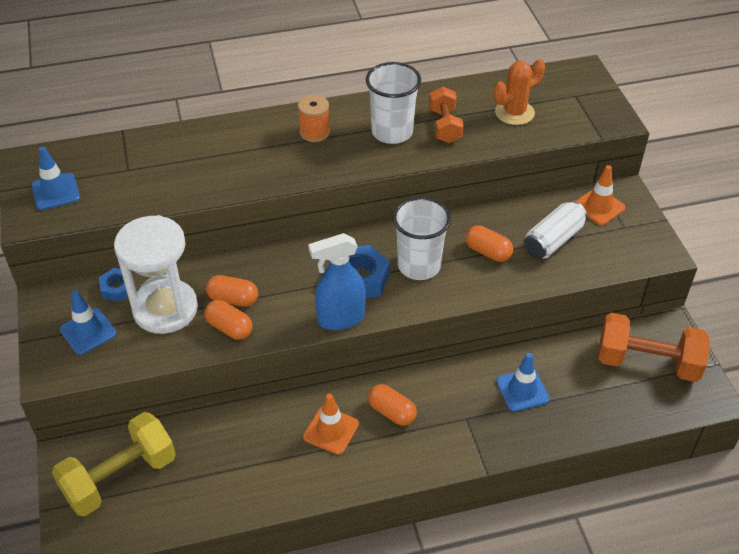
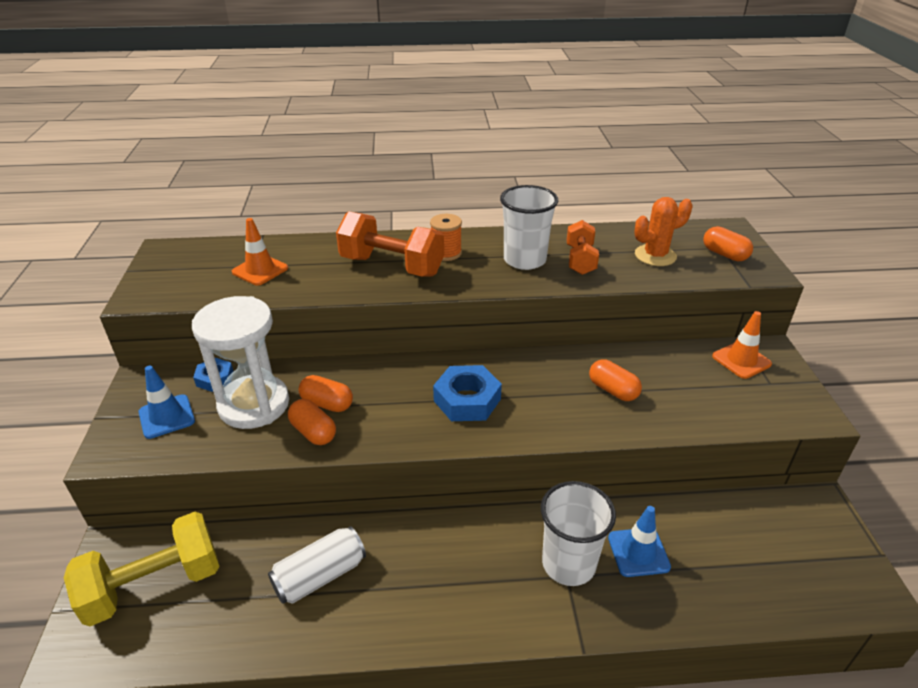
camera: 10 degrees right, 10 degrees down
blue traffic cone [32,146,80,210] -> none
orange traffic cone [303,394,359,455] -> orange traffic cone moved to [232,218,288,286]
blue spray bottle [308,233,366,330] -> none
orange capsule [368,384,417,426] -> orange capsule moved to [703,226,753,261]
white cup [393,197,451,280] -> white cup moved to [541,481,616,586]
white can [524,201,587,259] -> white can moved to [268,526,366,604]
orange dumbbell [598,313,710,382] -> orange dumbbell moved to [336,211,444,277]

